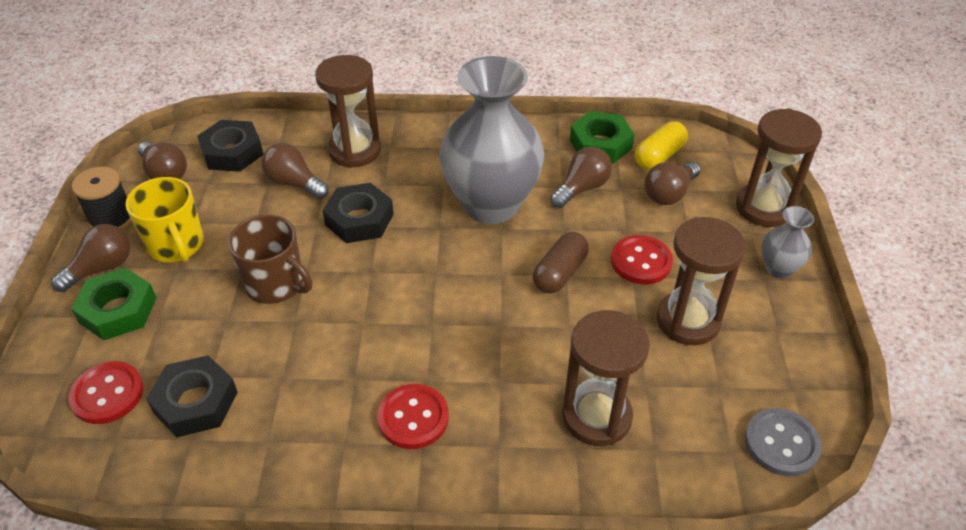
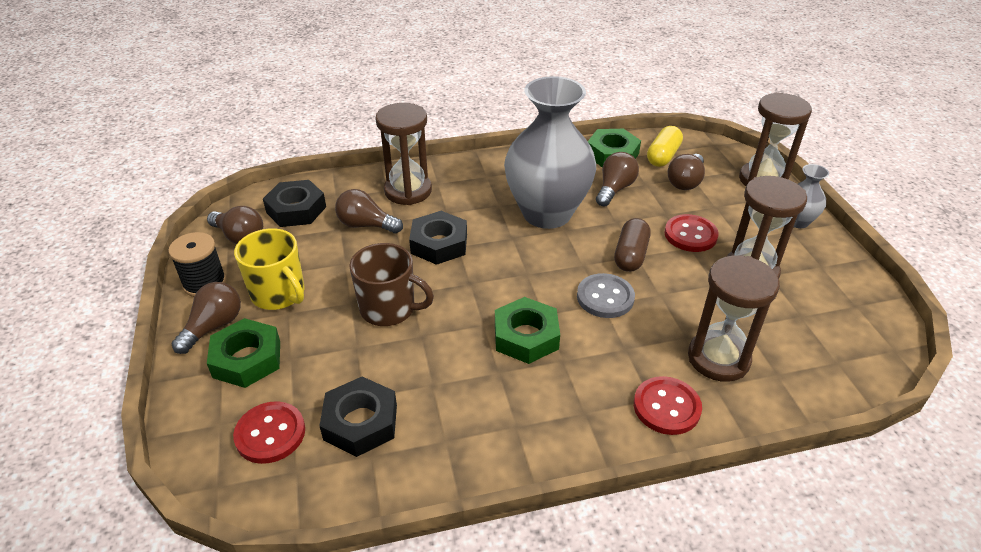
camera: 15 degrees left, 5 degrees down
red button [377,384,449,449] -> red button moved to [634,376,702,435]
grey button [745,408,822,476] -> grey button moved to [577,273,635,318]
none -> green nut [495,297,560,364]

